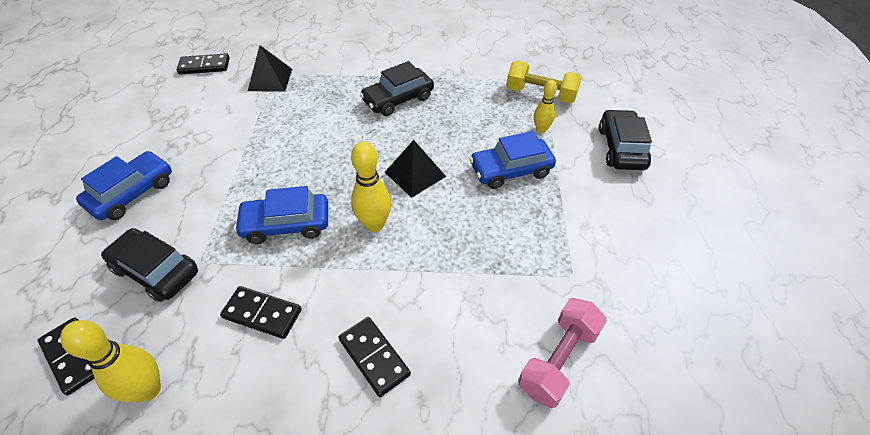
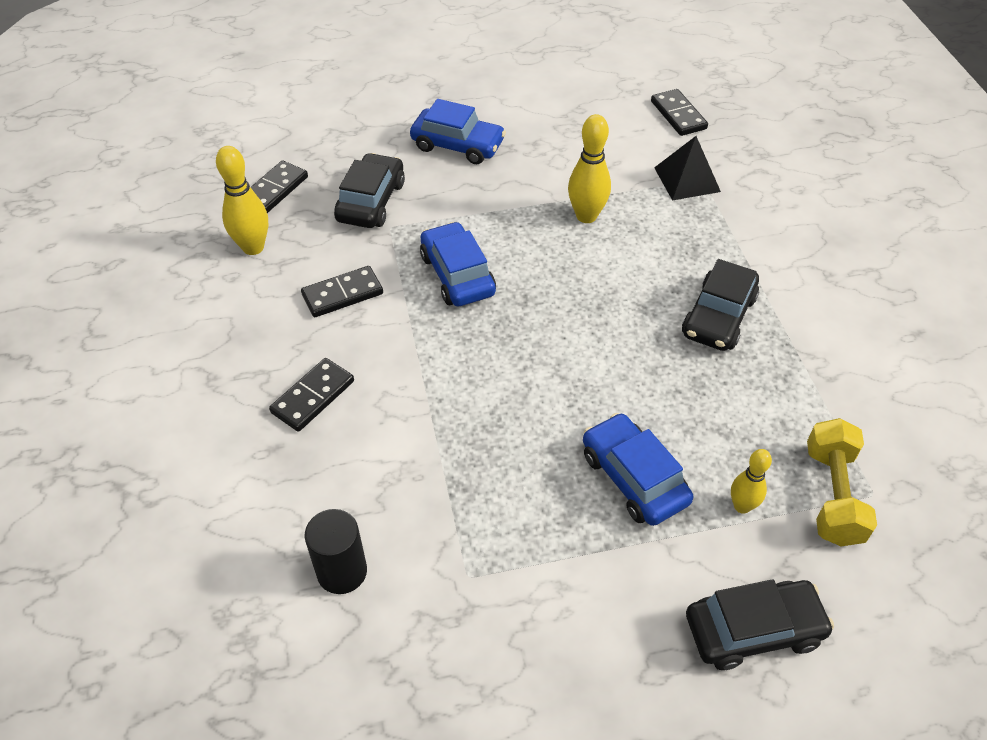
camera: 75 degrees right, 0 degrees up
black domino [220,286,302,339] -> black domino turned 60 degrees clockwise [301,266,383,317]
yellow bowling pin [351,142,391,232] -> yellow bowling pin moved to [568,114,611,223]
black car [360,61,434,116] -> black car turned 105 degrees counterclockwise [682,259,759,351]
black pyramid [385,140,446,198] -> none
pink dumbbell [518,298,607,408] -> black cylinder [305,509,367,594]

